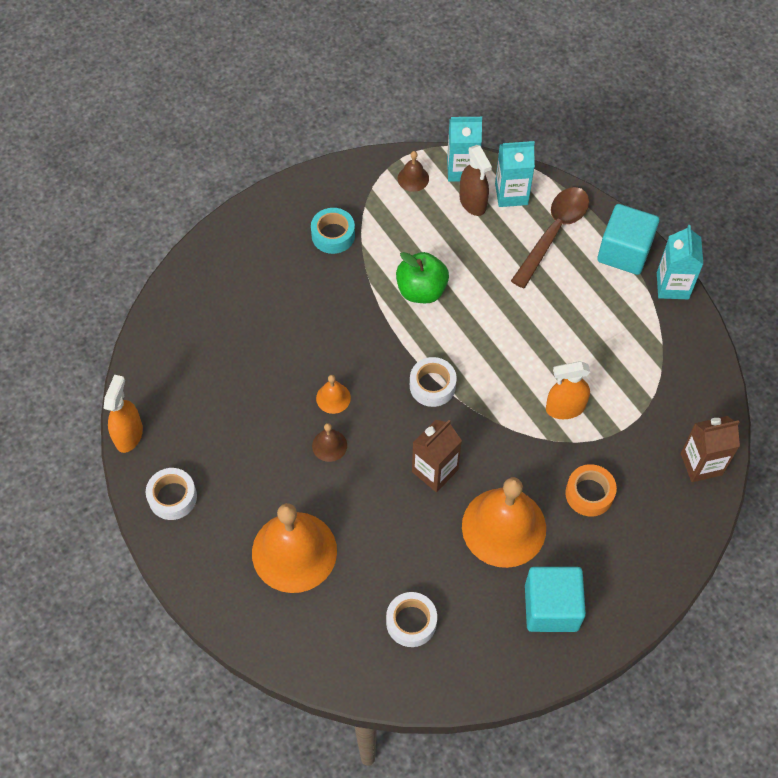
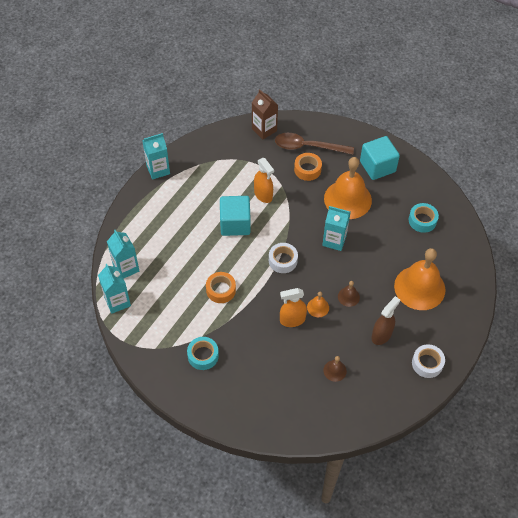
camera: 115 degrees left, 5 degrees down
orange spray bottle [104,375,143,453] -> orange spray bottle moved to [280,288,307,327]
white tape [386,592,437,647] -> turquoise tape [409,203,439,233]
green apple [396,252,449,303] -> orange tape [206,272,236,303]
brown bell [398,151,429,192] -> brown bell moved to [323,356,347,382]
brown carton [412,420,462,492] -> turquoise carton [322,206,351,251]
brown spray bottle [460,145,492,216] -> brown spray bottle moved to [371,296,400,345]
brown spoon [511,187,589,288] -> brown spoon moved to [275,133,354,155]
turquoise cube [597,204,659,275] -> turquoise cube moved to [220,196,251,236]

